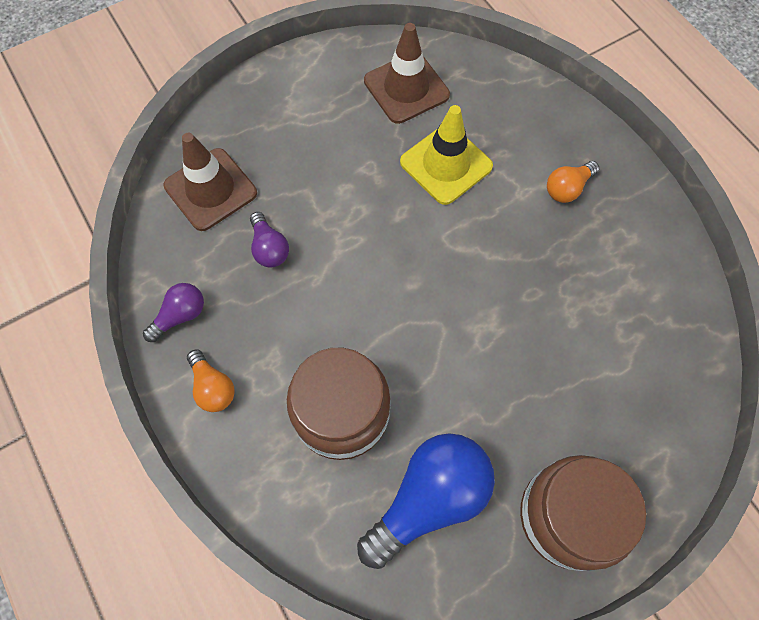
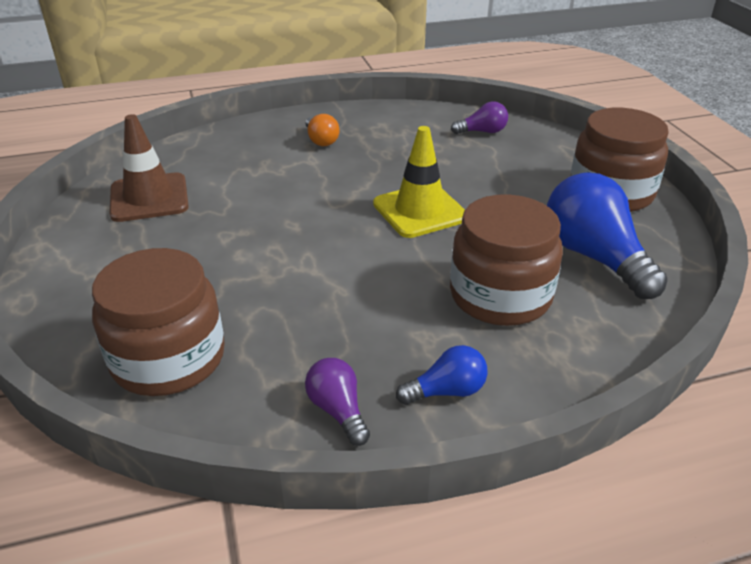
camera: 75 degrees left, 30 degrees down
brown traffic cone [163,133,257,231] -> brown jar [92,248,225,396]
orange light bulb [187,349,235,412] -> blue light bulb [396,345,488,405]
purple light bulb [250,212,289,268] -> purple light bulb moved to [451,101,508,134]
yellow traffic cone [400,105,493,205] -> yellow traffic cone moved to [373,126,465,238]

